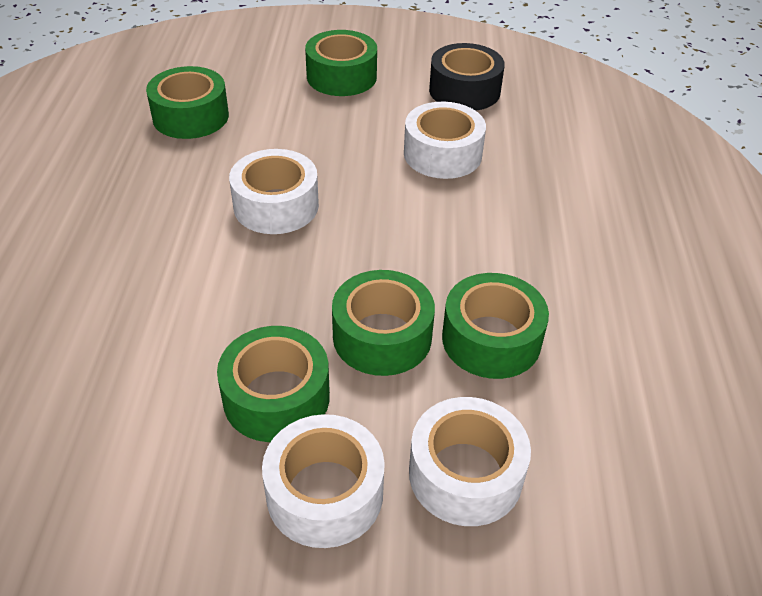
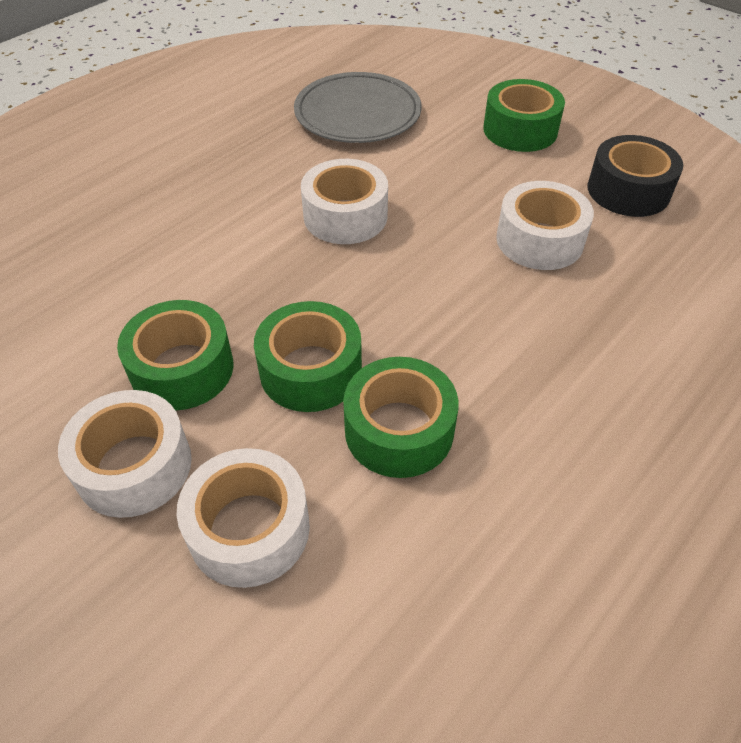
camera: 40 degrees right, 5 degrees up
green tape [146,66,229,139] -> grey plate [294,72,422,143]

